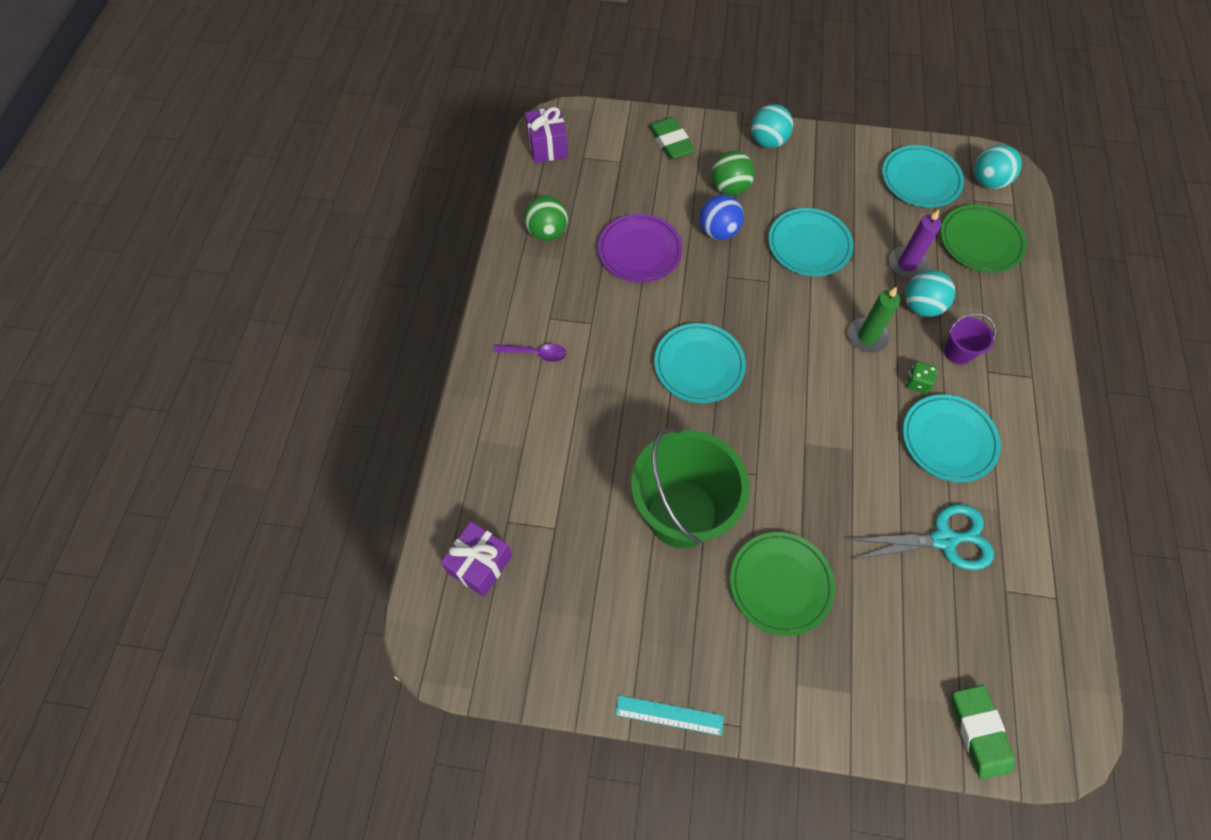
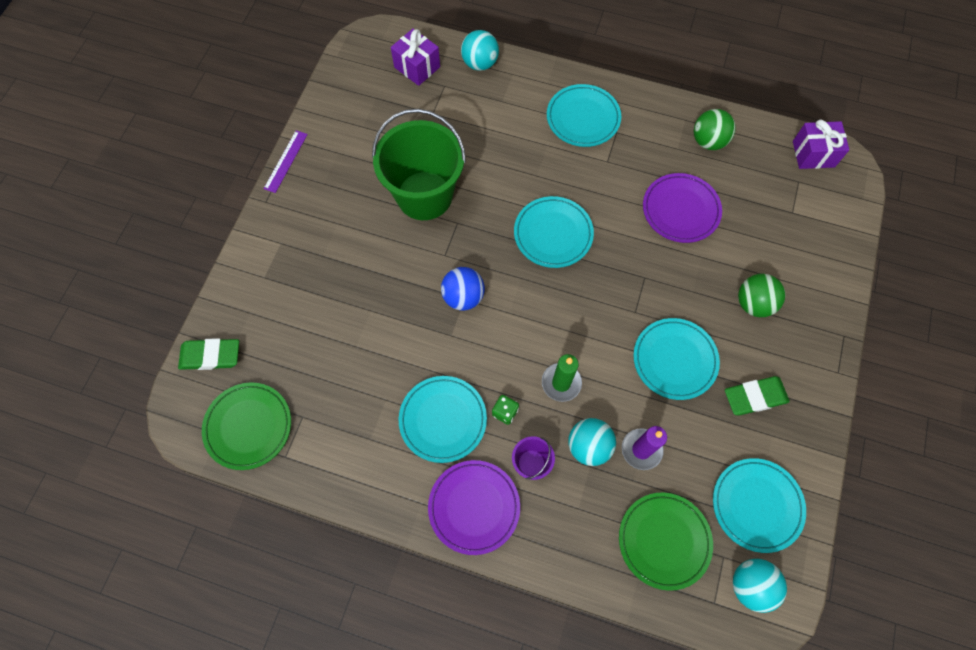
camera: 100 degrees right, 5 degrees up
purple spoon [493,344,566,362] -> turquoise plate [547,84,621,147]
turquoise ruler [615,695,724,736] -> purple ruler [264,130,308,193]
green eraser [649,117,695,160] -> green eraser moved to [725,376,790,415]
blue ball [699,195,744,240] -> blue ball moved to [441,267,485,311]
green plate [730,532,835,636] -> green plate moved to [202,382,291,470]
turquoise ball [751,104,793,148] -> turquoise ball moved to [461,30,499,71]
turquoise scissors [848,504,994,570] -> none
none -> purple plate [428,460,520,555]

